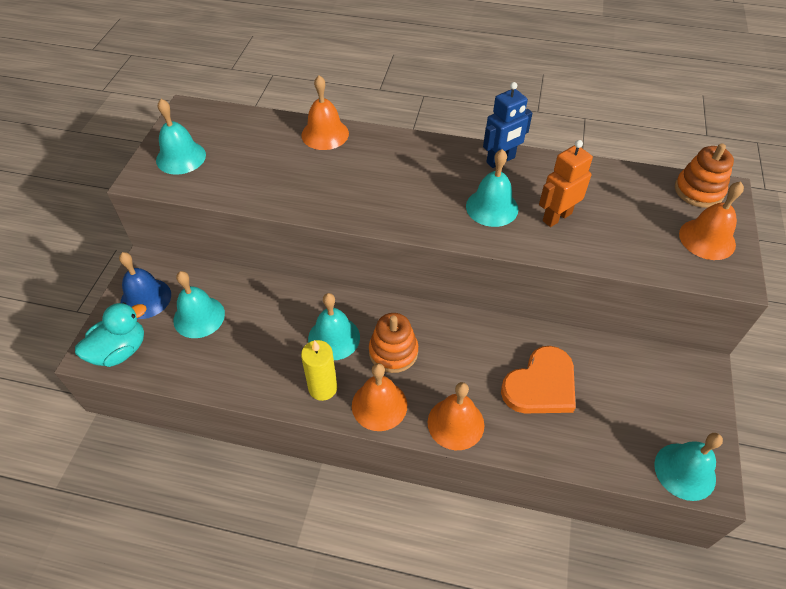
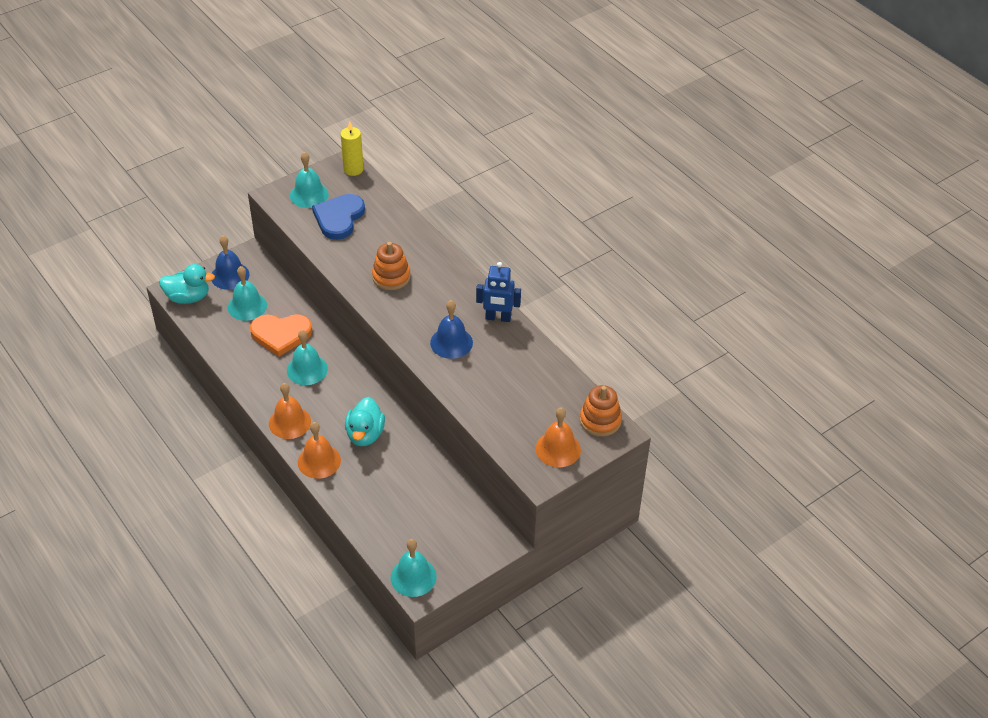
camera: 40 degrees right, 5 degrees down
orange bell [301,75,349,150] -> none
yellow candle [301,340,337,401] -> yellow candle moved to [340,121,364,176]
orange stacking toy [369,313,418,373] -> orange stacking toy moved to [372,242,411,290]
turquoise bell [466,149,518,227] -> blue bell [430,300,473,359]
orange heart [501,346,576,413] -> orange heart moved to [250,314,312,357]
orange robot [539,140,593,227] -> none
none -> blue heart [312,194,365,240]
none -> turquoise duck [345,397,385,446]

